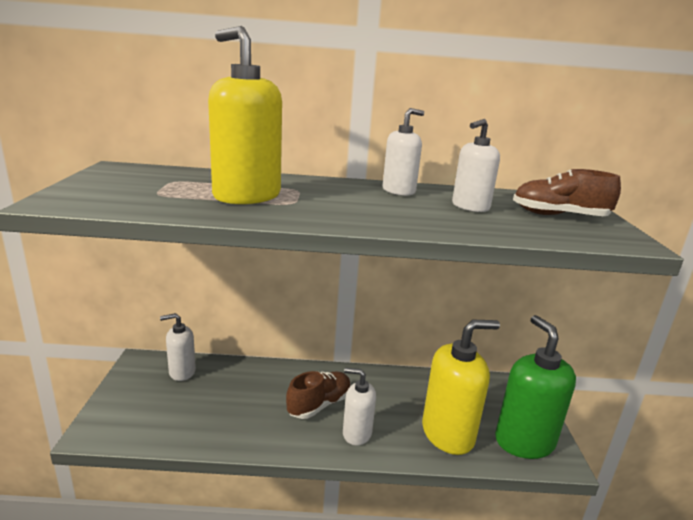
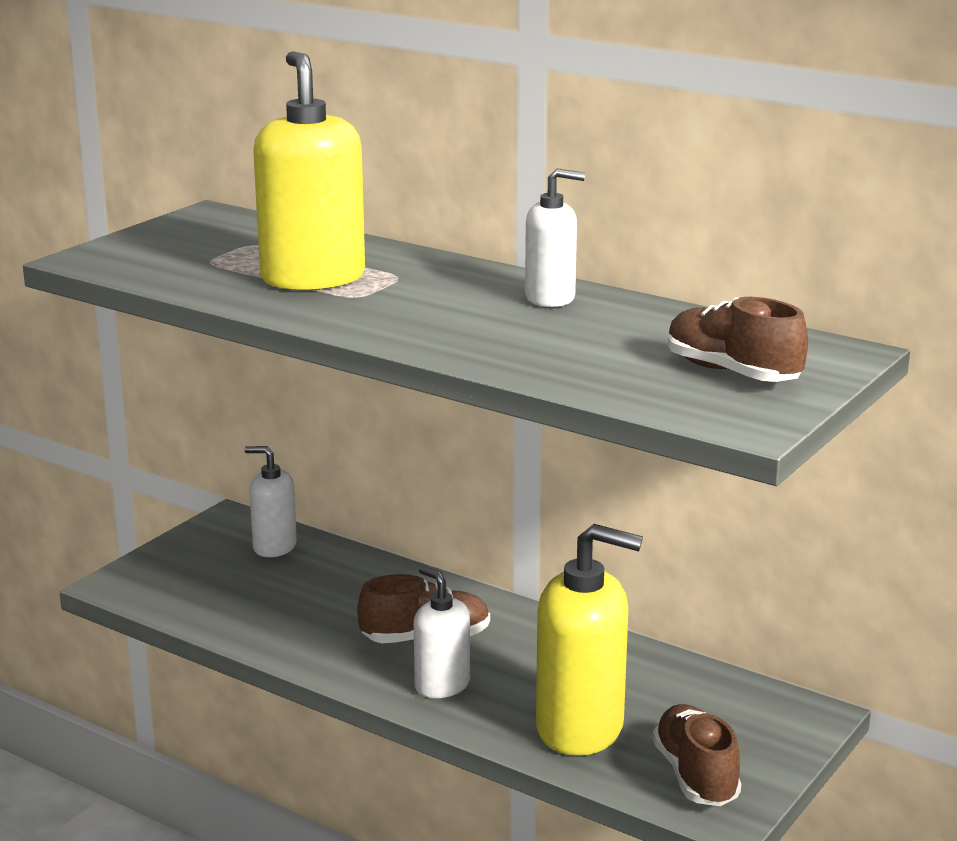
camera: 35 degrees right, 0 degrees up
white soap dispenser [452,119,500,212] -> none
green soap dispenser [495,315,576,459] -> brown shoe [652,704,741,806]

